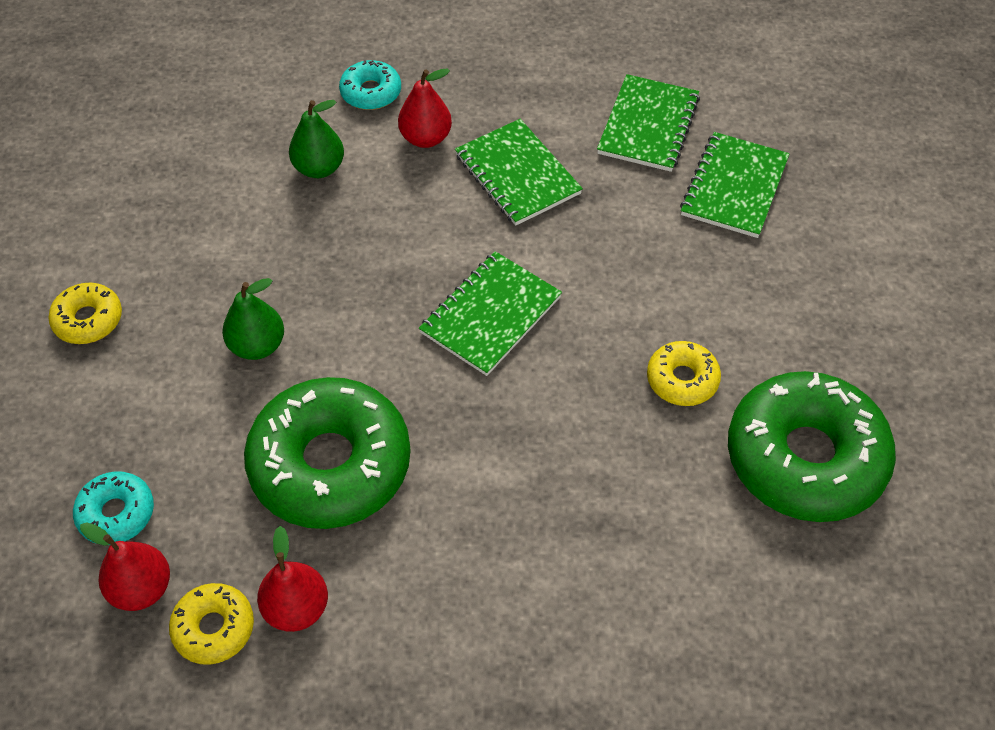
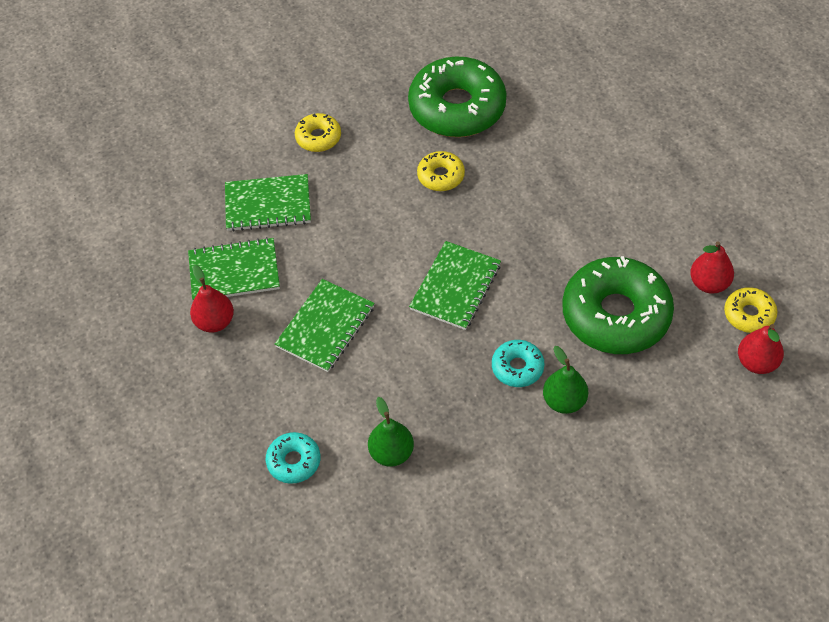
camera: 115 degrees left, 0 degrees up
yellow donut [48,283,122,344] -> yellow donut moved to [295,113,341,152]
turquoise donut [73,471,154,545] -> turquoise donut moved to [492,340,545,387]
red pear [398,69,452,148] -> red pear moved to [190,265,234,332]
green notebook [419,251,562,376] -> green notebook turned 75 degrees counterclockwise [409,241,501,330]

